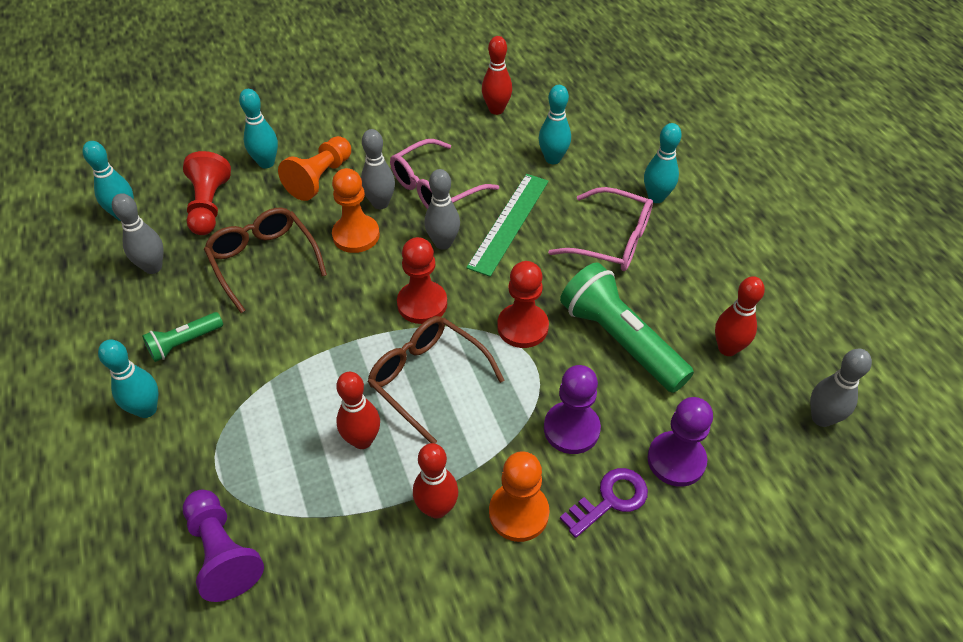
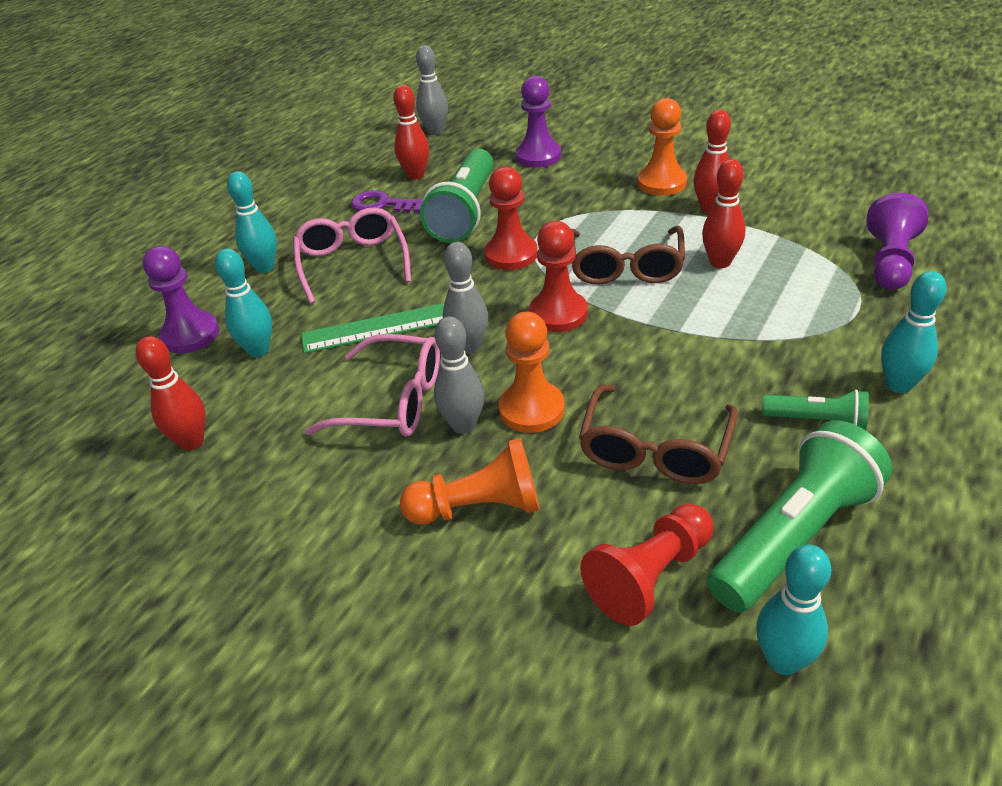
camera: 125 degrees left, 10 degrees down
grey bowling pin [112,193,163,274] -> green flashlight [707,420,892,612]
turquoise bowling pin [239,89,278,168] -> none
purple pawn [544,365,601,454] -> purple pawn moved to [143,246,219,353]
purple key [560,468,648,538] -> purple key moved to [351,190,423,213]

